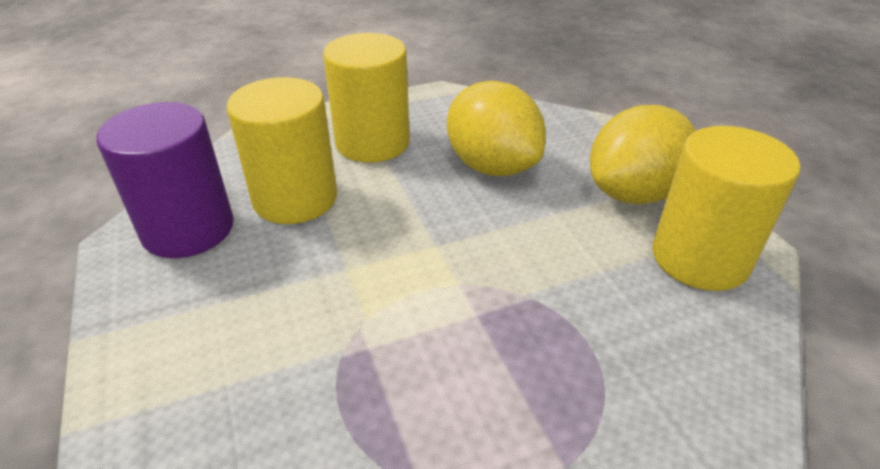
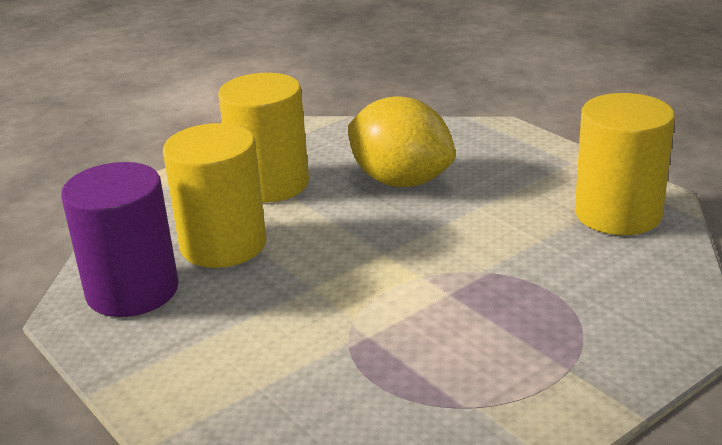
camera: 15 degrees left, 10 degrees down
yellow lemon [590,105,696,204] -> none

